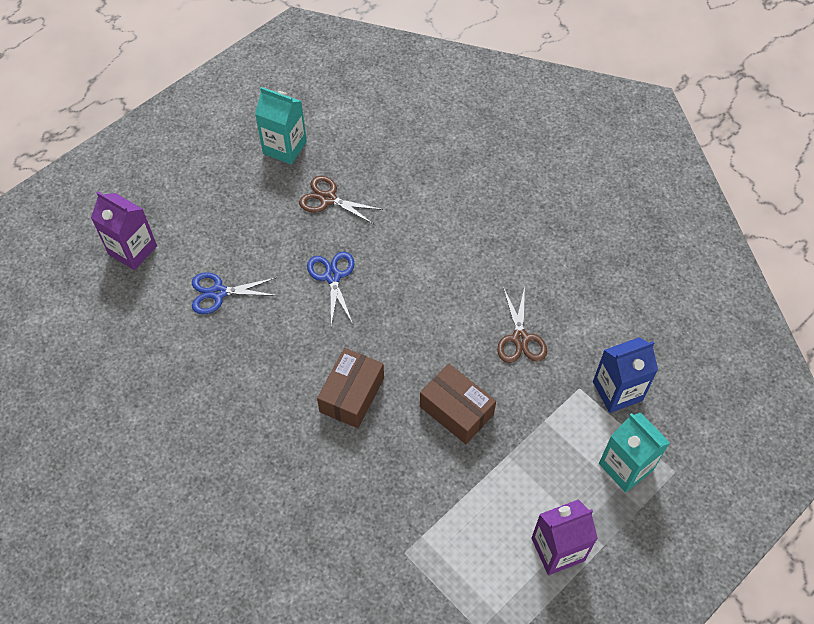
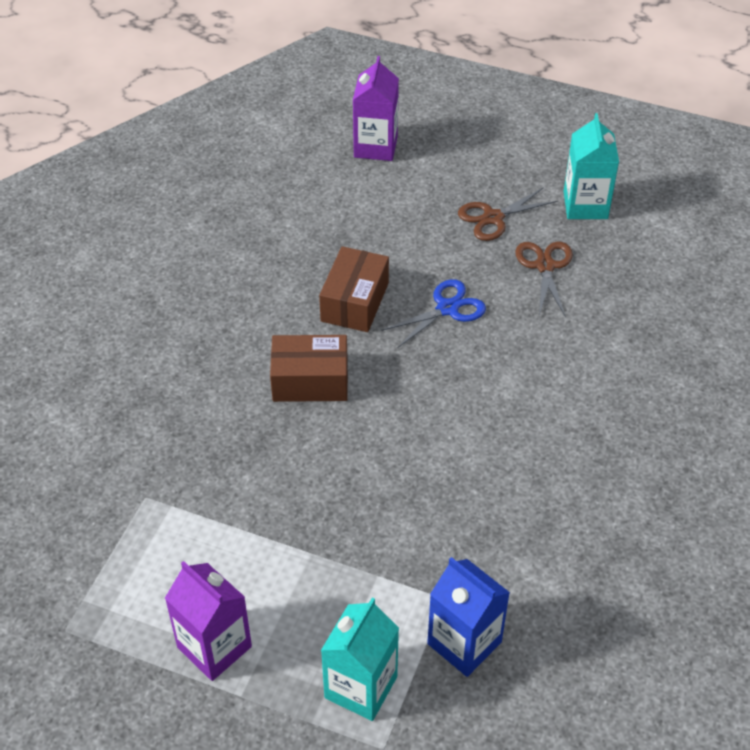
camera: 65 degrees right, 10 degrees down
blue scissors [192,272,278,314] -> none
brown box [420,364,496,444] -> brown box moved to [319,246,389,332]
brown scissors [497,287,547,363] -> brown scissors moved to [458,187,557,241]

